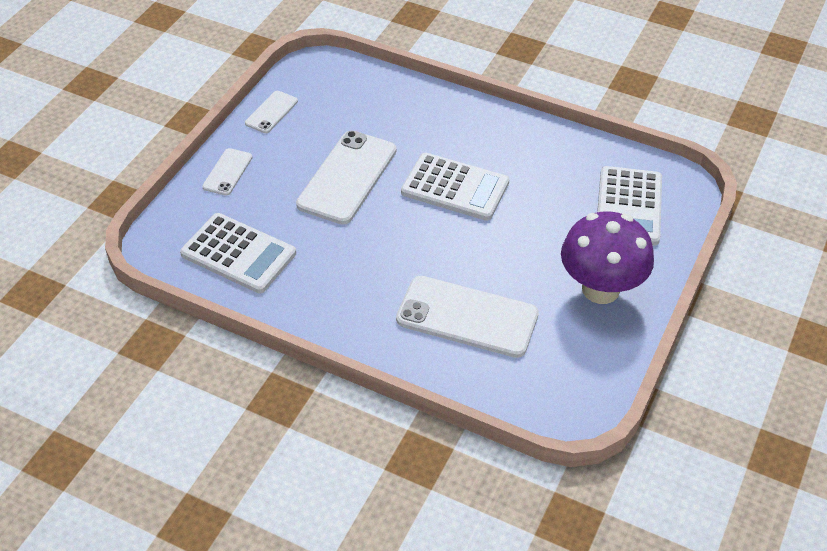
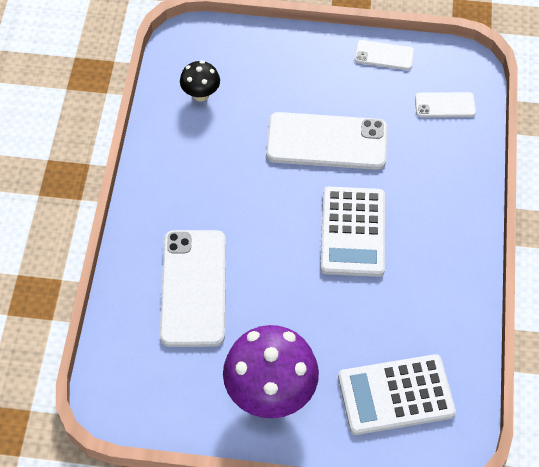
camera: 70 degrees right, 10 degrees up
white calculator [180,213,296,293] -> black mushroom [180,60,220,102]
white phone [202,148,253,196] -> white phone moved to [415,92,476,118]

